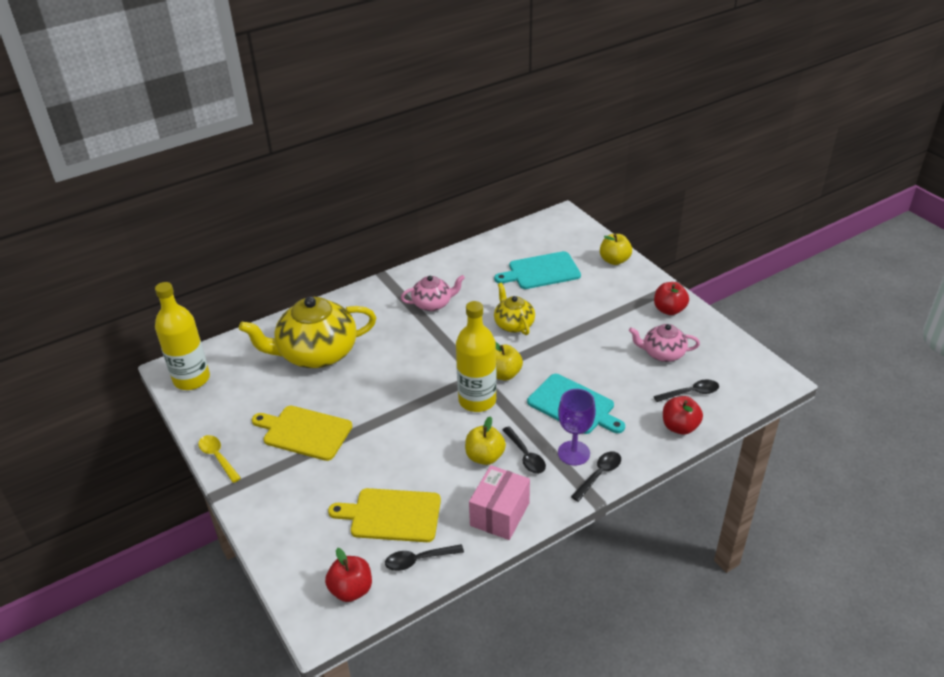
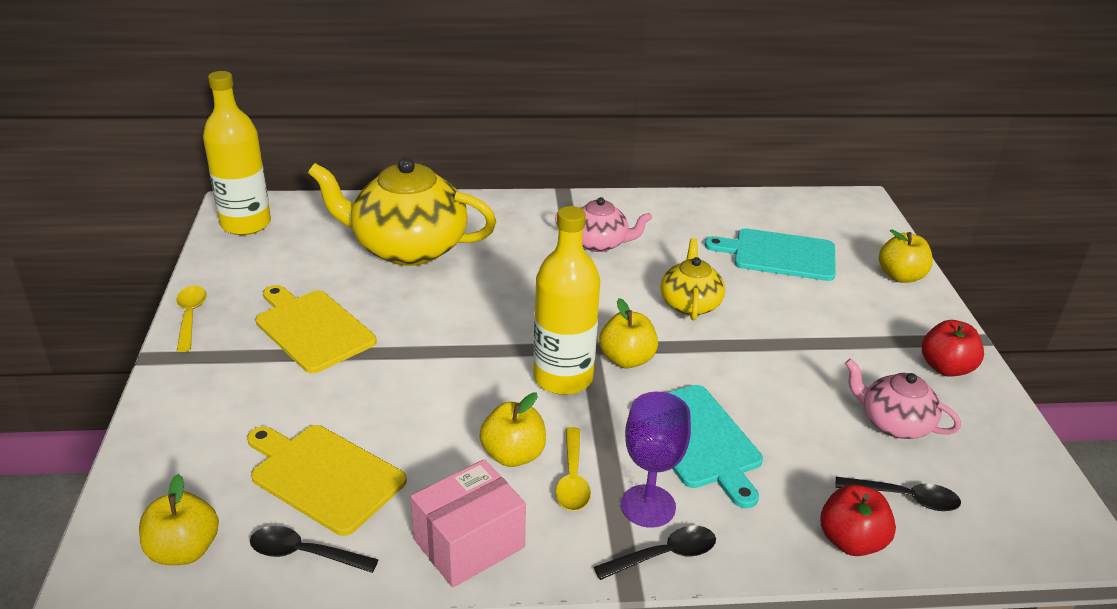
camera: 25 degrees right, 5 degrees down
red apple [325,548,372,602] -> yellow apple [139,474,219,565]
black spoon [503,426,546,474] -> yellow spoon [555,427,591,511]

